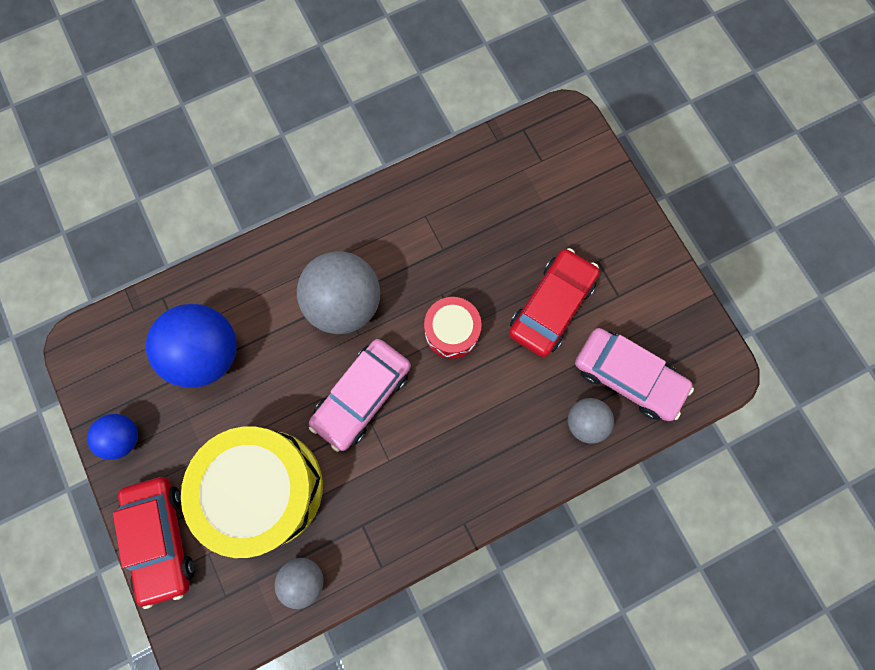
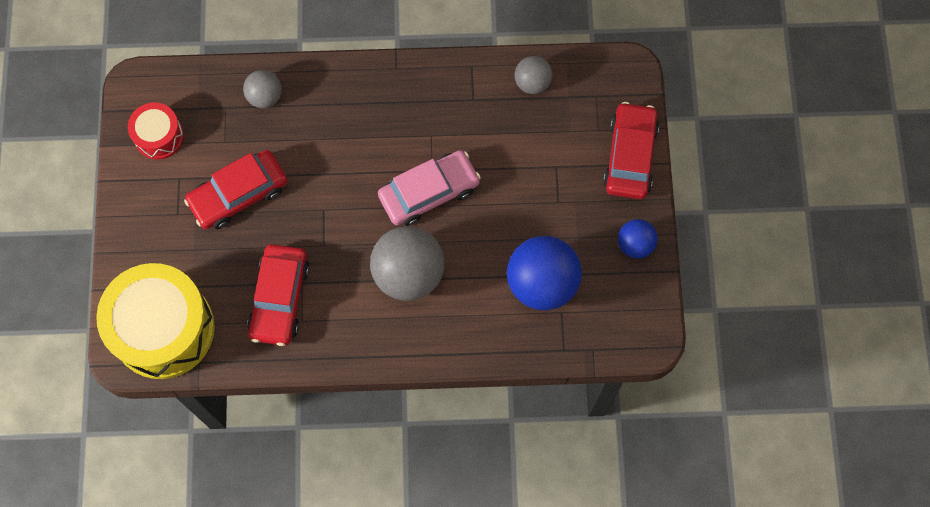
camera: 155 degrees left, 5 degrees down
yellow drum [181,427,323,558] -> yellow drum moved to [96,263,215,379]
red drum [424,297,482,359] -> red drum moved to [128,102,184,160]
pink car [575,328,694,421] -> none
none -> red car [247,244,310,346]

